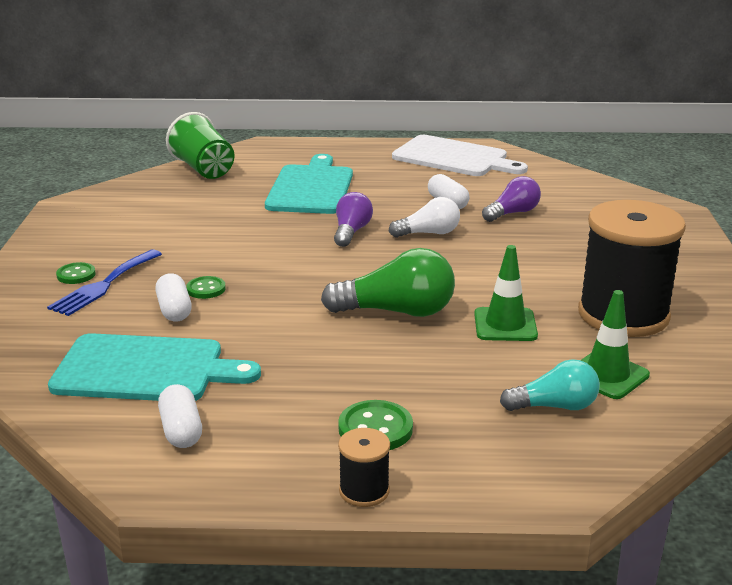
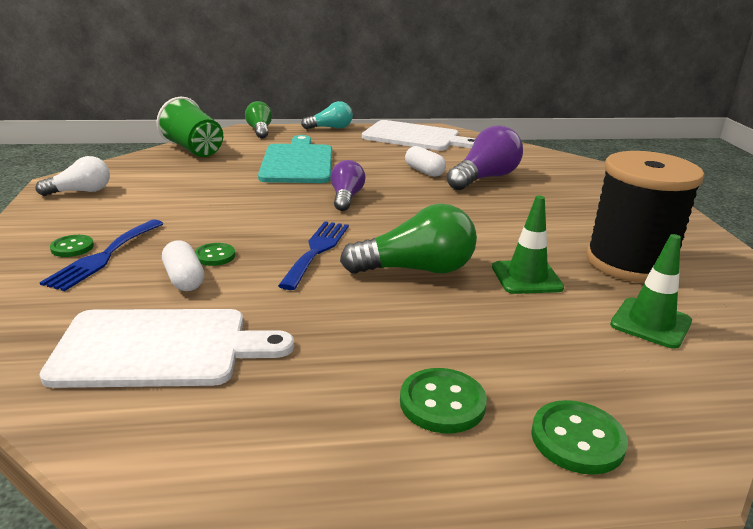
camera: 10 degrees left, 0 degrees up
turquoise cutting board [48,333,261,401] -> white cutting board [39,309,294,388]
white capsule [158,384,202,448] -> none
black spool [338,428,390,507] -> none
white light bulb [389,197,460,238] -> white light bulb moved to [36,156,110,196]
purple light bulb [482,176,541,222] -> purple light bulb [446,125,523,190], size x1.57
turquoise light bulb [500,359,600,411] -> turquoise light bulb moved to [301,101,353,129]
none -> green light bulb [245,101,272,138]
none -> blue fork [278,221,349,290]
none -> green button [531,400,628,475]

